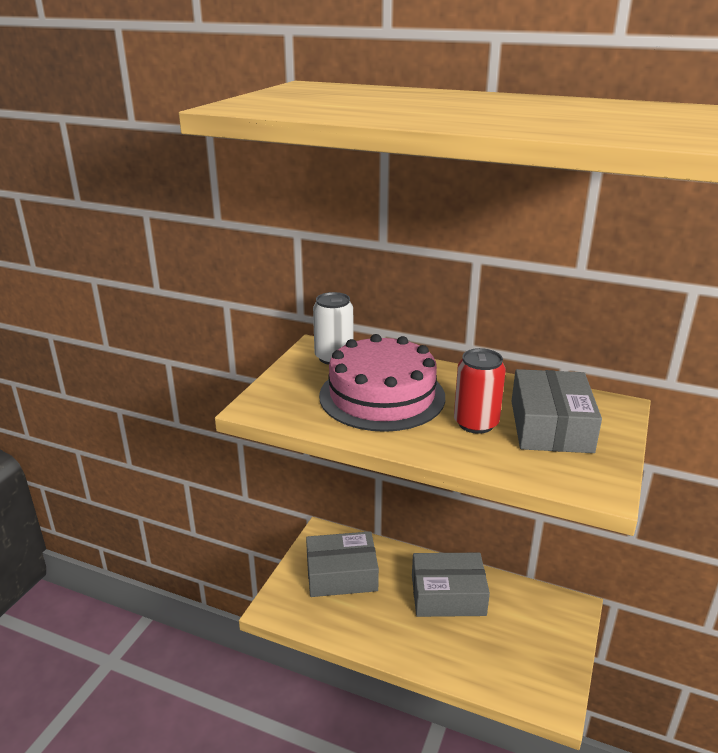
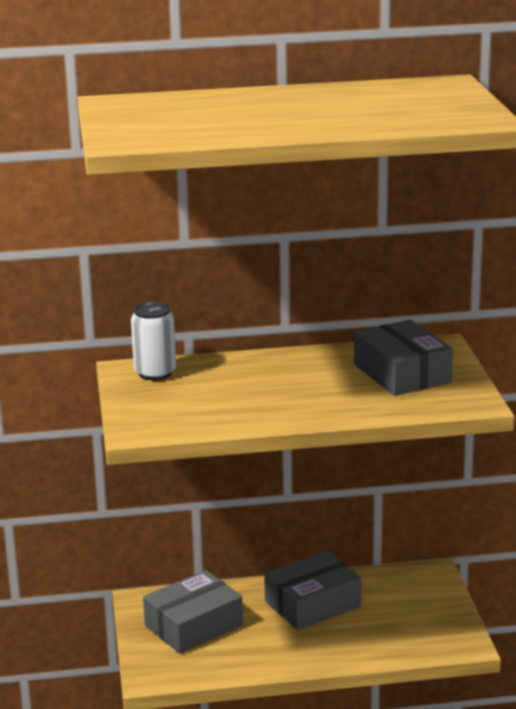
camera: 30 degrees left, 5 degrees down
pink cake [319,334,445,432] -> none
red can [454,348,506,434] -> none

